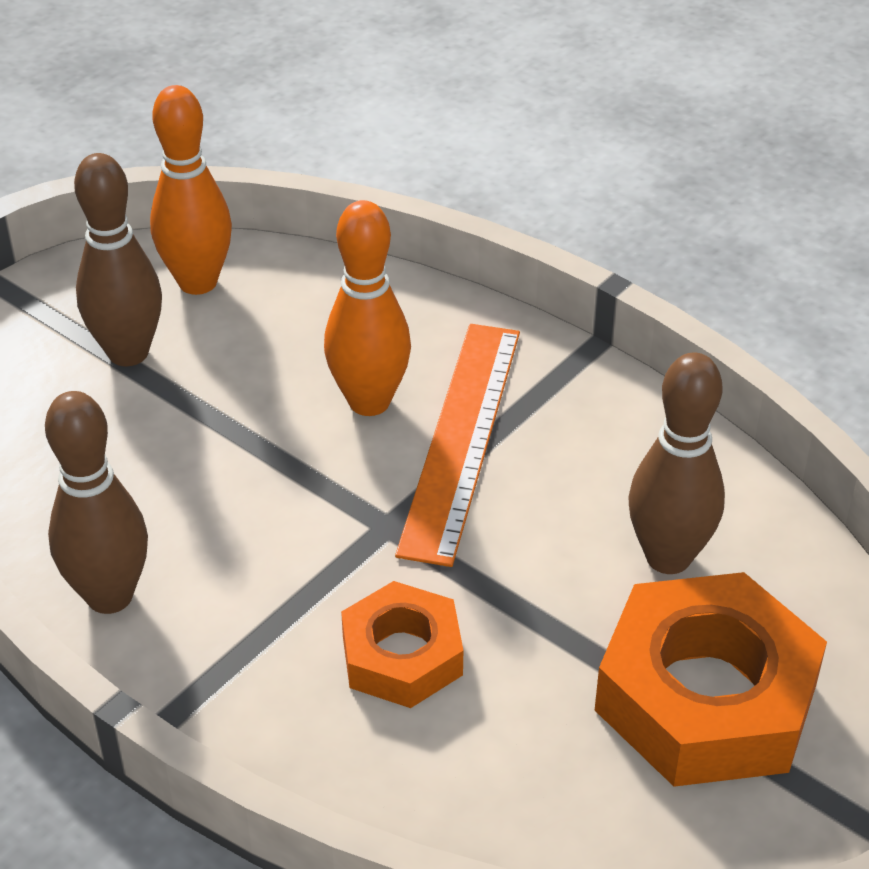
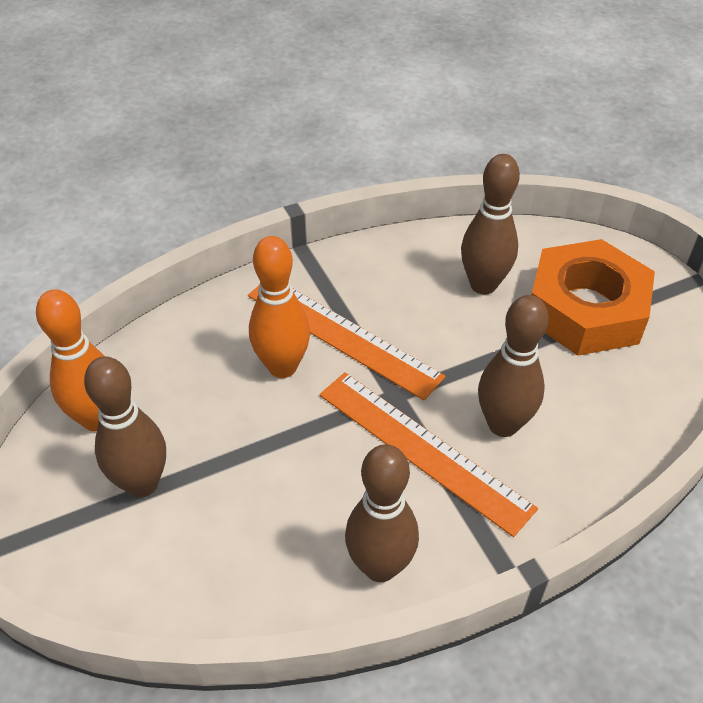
camera: 65 degrees left, 5 degrees up
orange nut [341,581,463,708] -> brown bowling pin [478,295,549,437]
none -> orange ruler [319,372,538,537]

